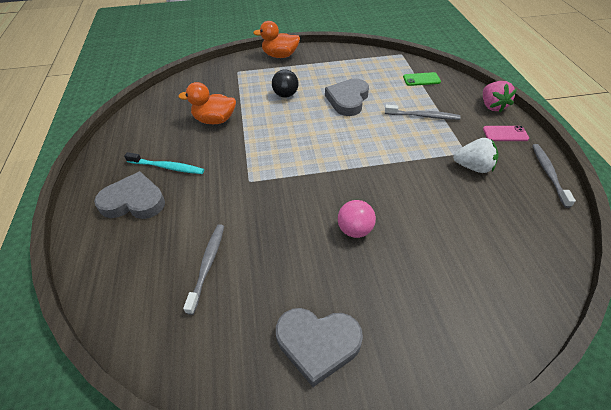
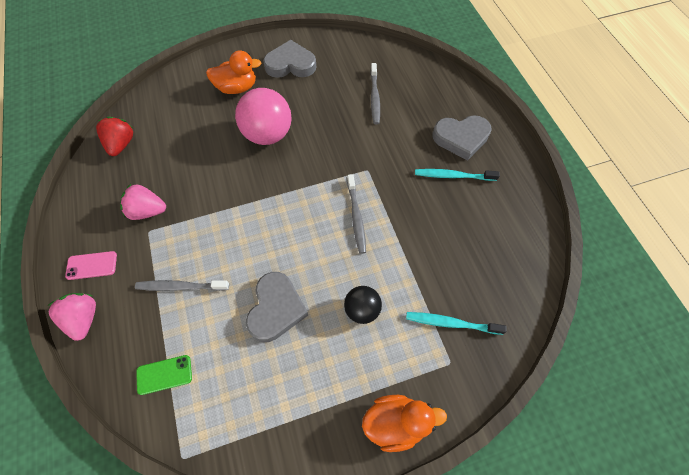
camera: 170 degrees right, 15 degrees up
orange duck [178,82,236,124] -> orange duck moved to [206,50,261,94]
pink ball [338,200,376,238] -> pink ball [235,88,291,145], size x1.76
white strawberry [453,138,499,173] -> pink strawberry [120,184,166,220]
grey toothbrush [532,144,576,208] -> grey toothbrush moved to [347,174,366,254]
none -> red strawberry [96,117,133,156]
none -> turquoise toothbrush [406,312,506,335]

